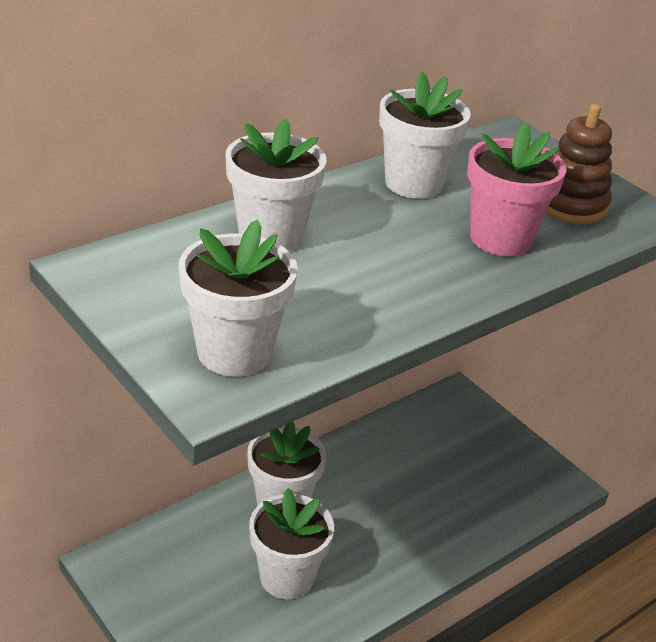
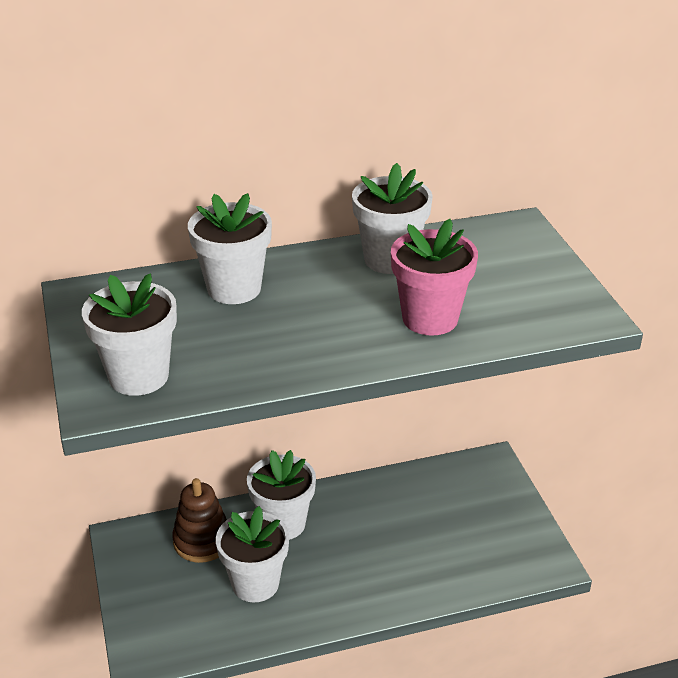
camera: 25 degrees right, 0 degrees up
brown stacking toy [546,104,612,224] -> brown stacking toy moved to [172,478,227,563]

